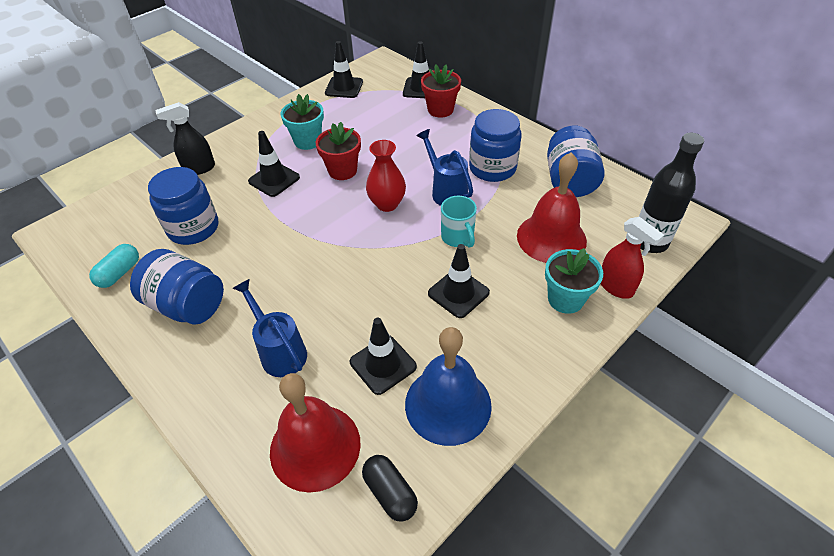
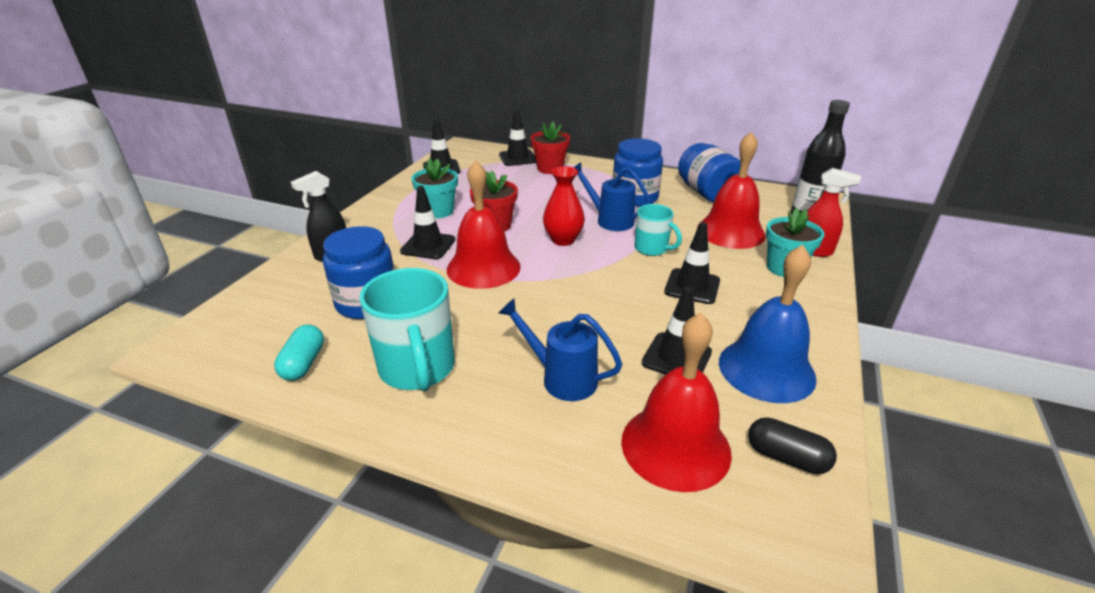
camera: 25 degrees left, 15 degrees down
blue jar [130,249,224,325] -> turquoise mug [360,268,455,391]
none -> red bell [447,160,521,289]

